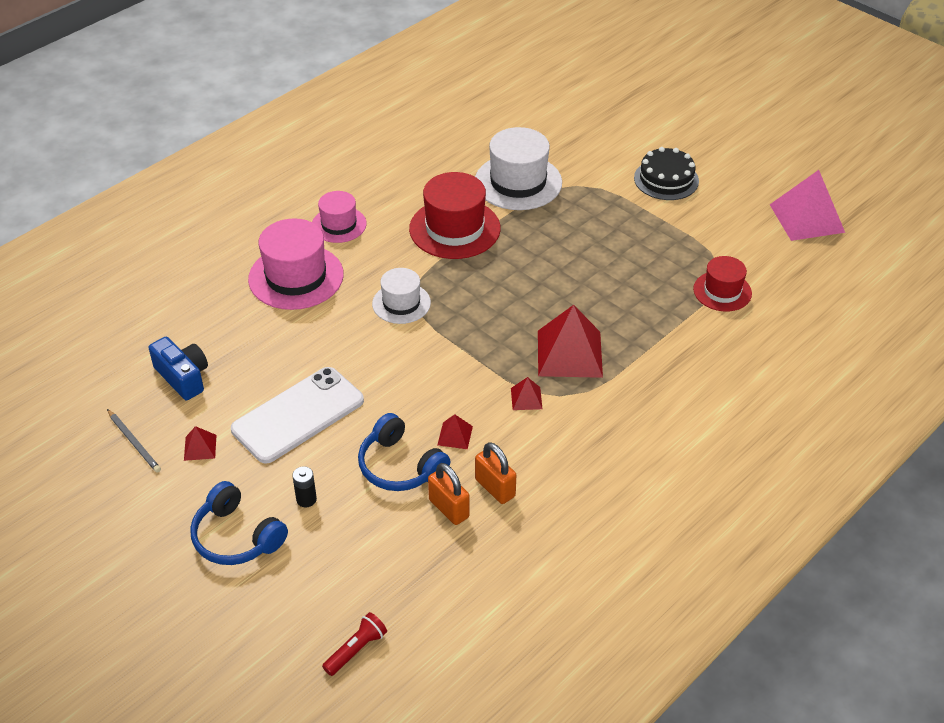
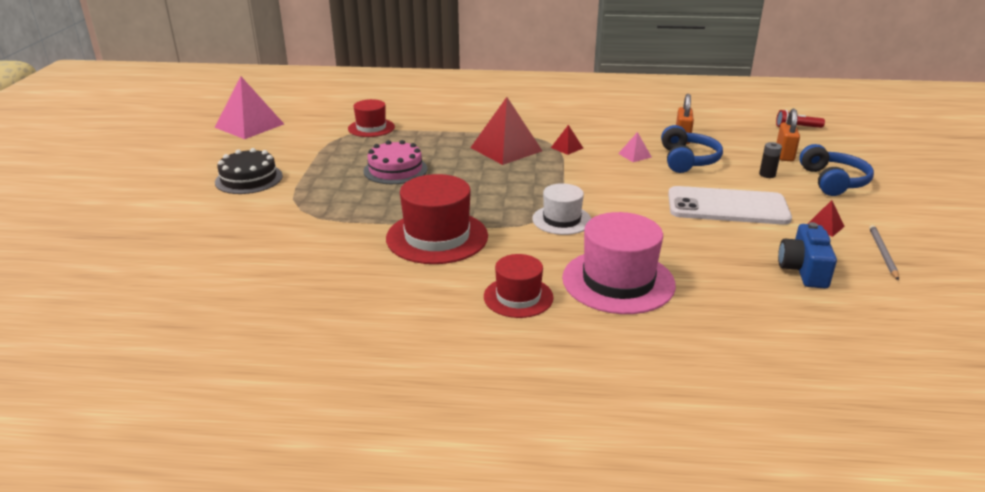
camera: 130 degrees left, 15 degrees down
pink hat [312,191,367,243] -> red hat [484,254,554,318]
red pyramid [437,414,473,449] -> pink pyramid [618,132,651,162]
white hat [475,127,562,210] -> none
orange padlock [475,442,516,504] -> orange padlock moved to [777,109,800,161]
none -> pink cake [363,140,428,184]

